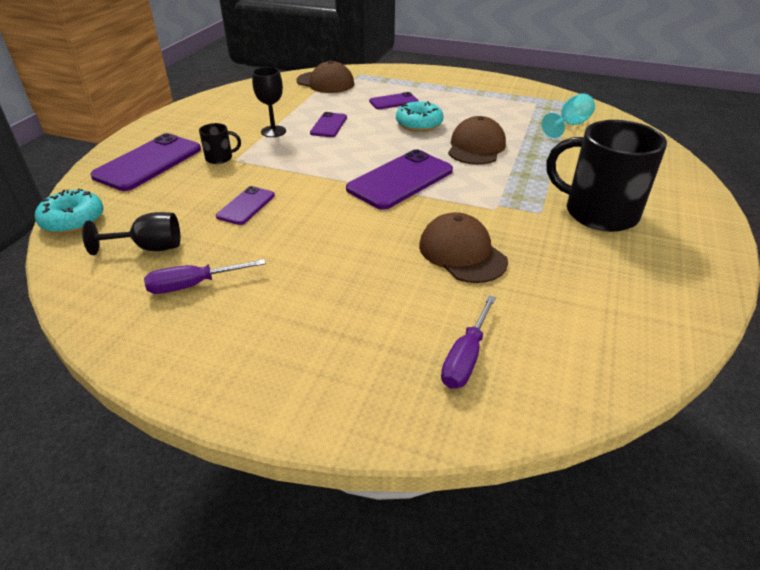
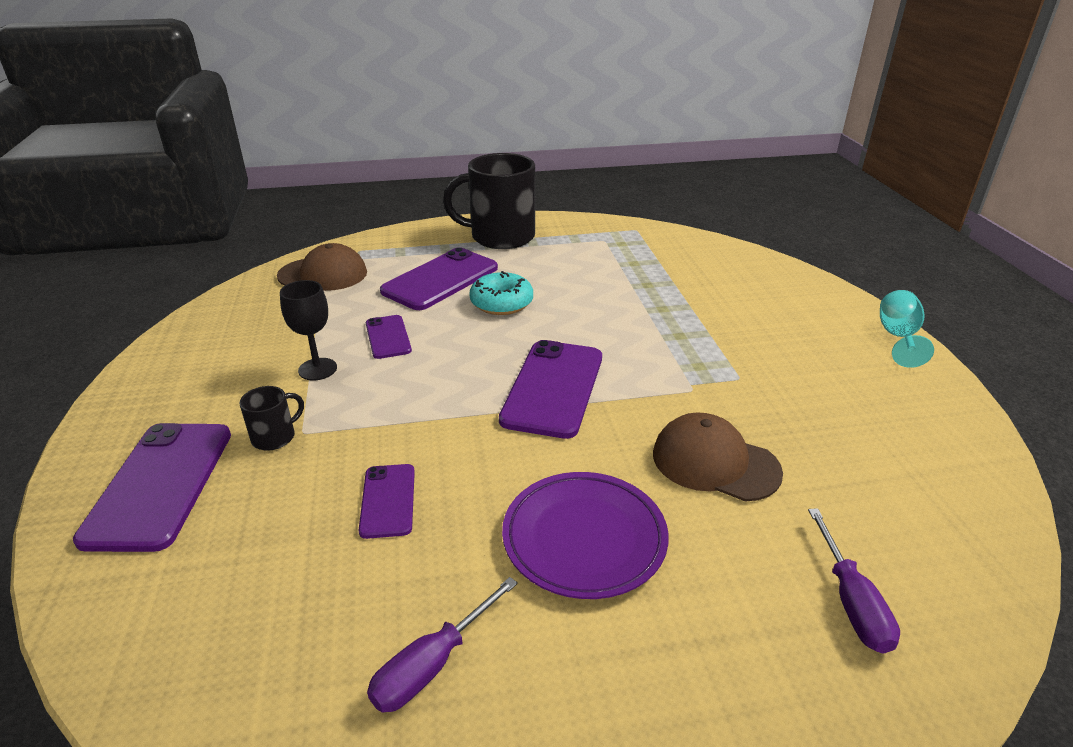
camera: 30 degrees left, 5 degrees down
turquoise donut [35,189,104,234] -> none
black goblet [82,212,180,255] -> none
purple phone [369,92,419,109] -> purple phone [380,247,498,310], size x1.84
brown cap [448,116,506,165] -> none
turquoise goblet [541,93,595,138] -> turquoise goblet moved to [880,290,934,368]
black mug [546,120,667,232] -> black mug moved to [443,153,535,249]
none -> purple plate [502,472,669,599]

